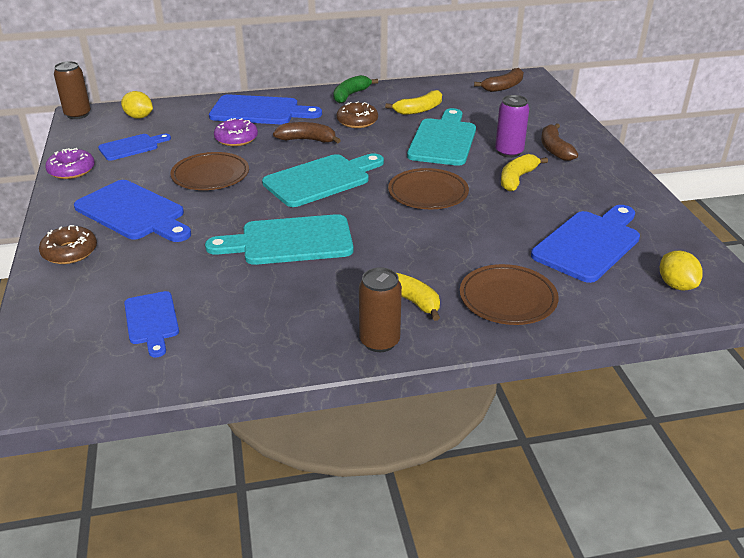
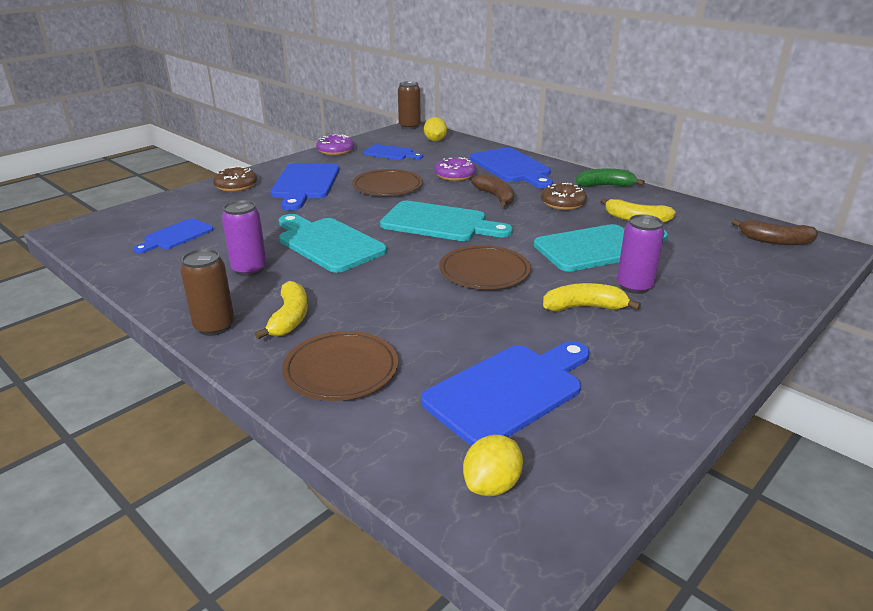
camera: 55 degrees right, 5 degrees down
blue cutting board [531,205,640,283] -> blue cutting board turned 45 degrees counterclockwise [421,341,590,446]
brown banana [541,123,578,161] -> none
none -> purple can [222,200,267,276]

